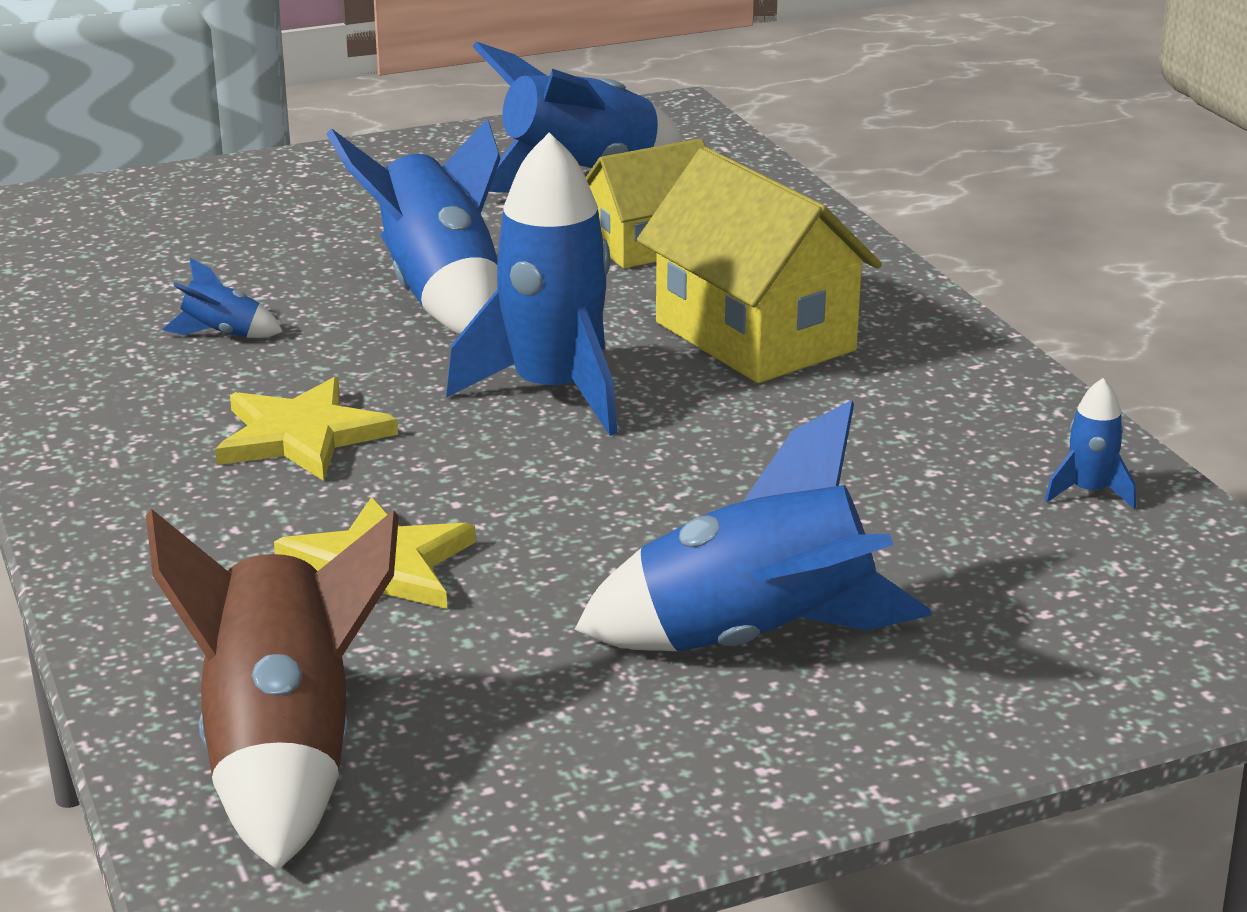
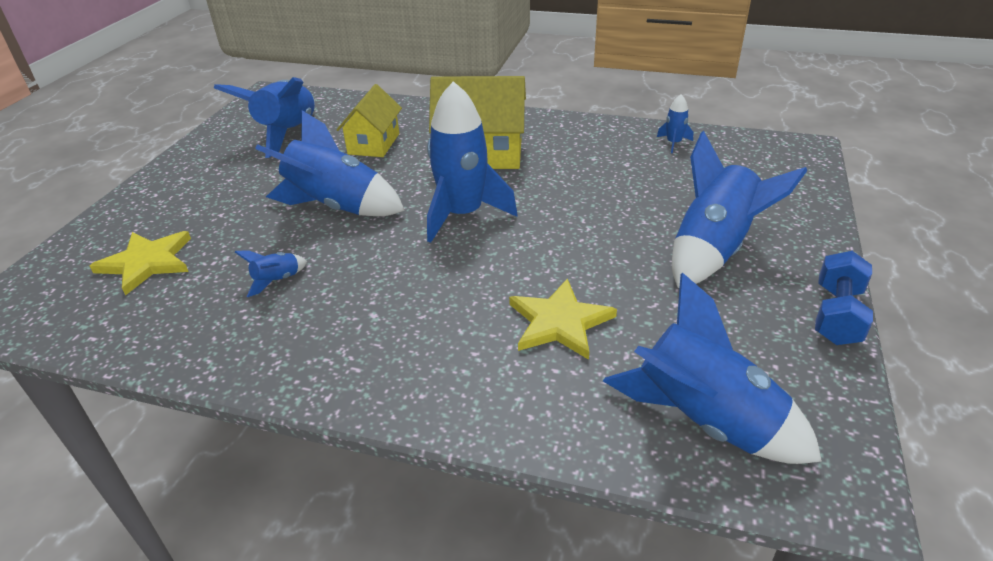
camera: 50 degrees left, 10 degrees up
brown rocket [146,509,399,871] -> blue rocket [603,273,822,464]
yellow star [215,377,398,481] -> yellow star moved to [90,231,191,296]
none -> blue dumbbell [815,251,873,345]

